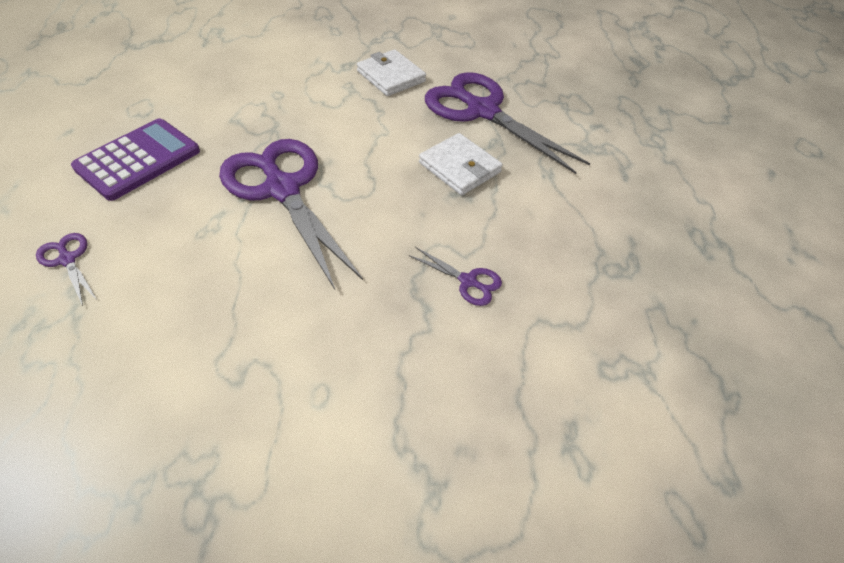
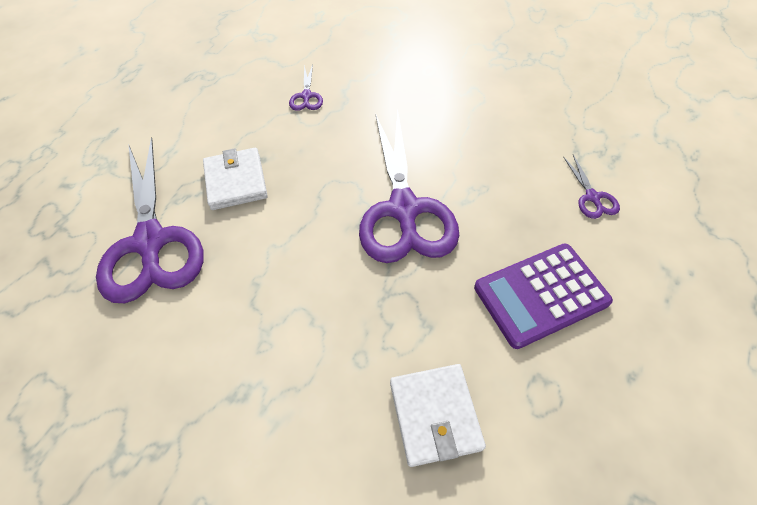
camera: 150 degrees left, 5 degrees up
white wallet [357,50,426,96] -> white wallet moved to [390,364,486,467]
purple scissors [408,247,502,306] -> purple scissors turned 150 degrees counterclockwise [289,64,323,111]

